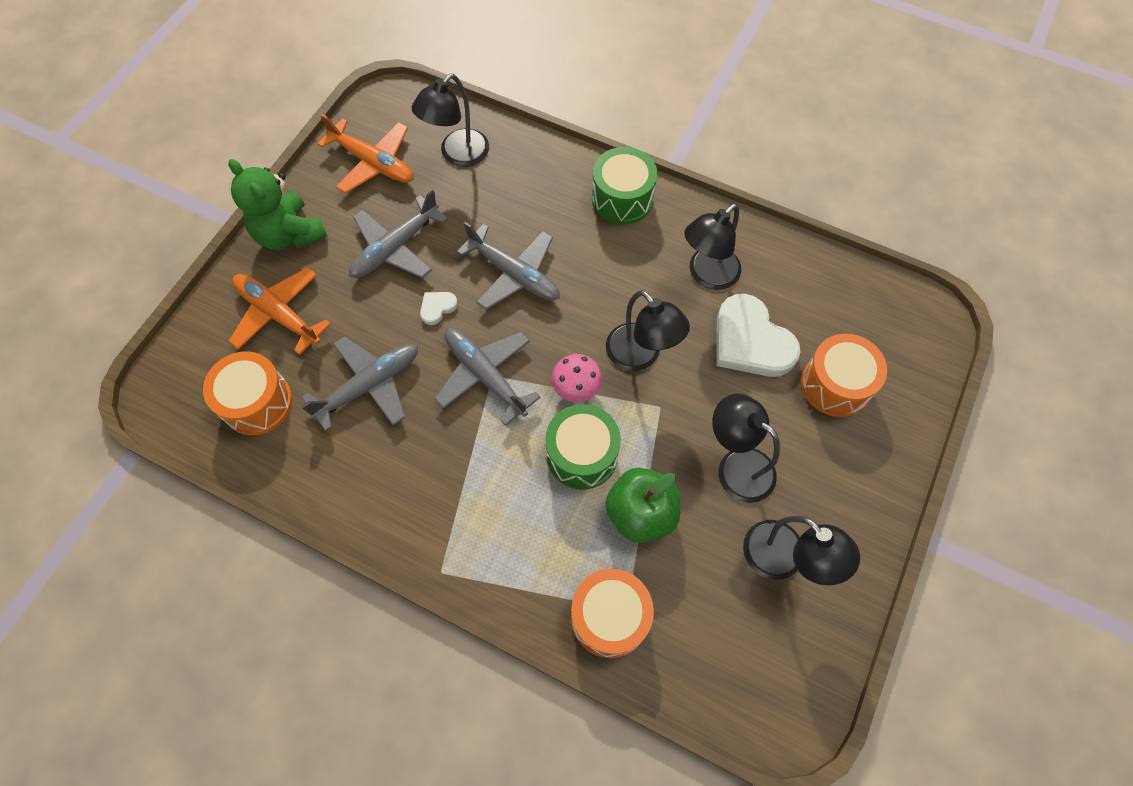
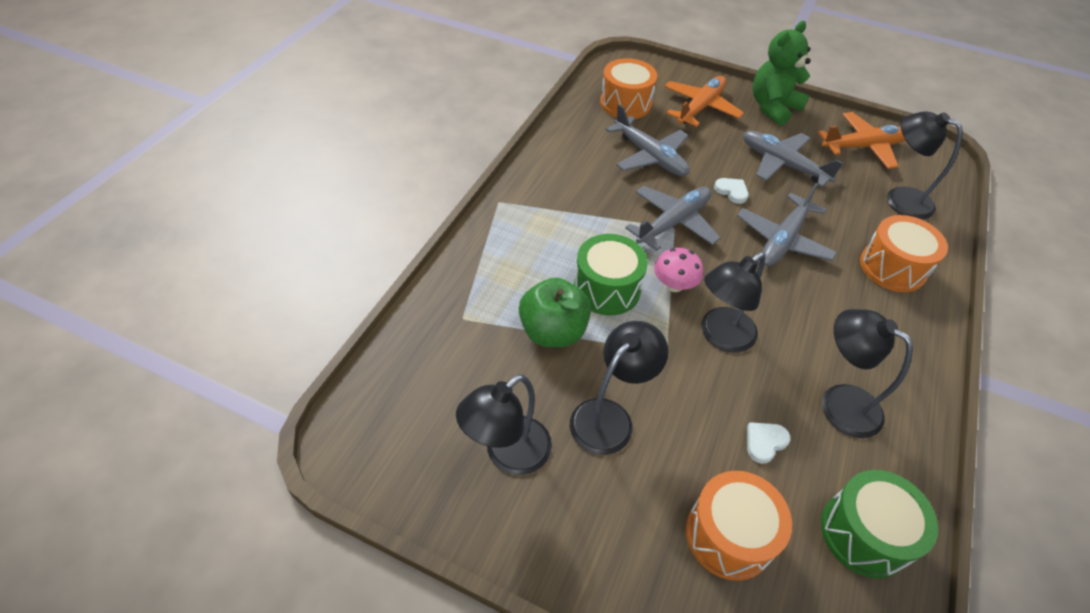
camera: 85 degrees right, 15 degrees down
orange plane [317,114,414,194] -> orange plane turned 135 degrees counterclockwise [818,112,905,169]
orange drum [571,569,654,658] -> orange drum moved to [860,215,948,292]
green drum [592,147,657,225] -> green drum moved to [821,470,938,579]
white heart [716,294,801,377] -> white heart [747,422,791,464], size x0.44

